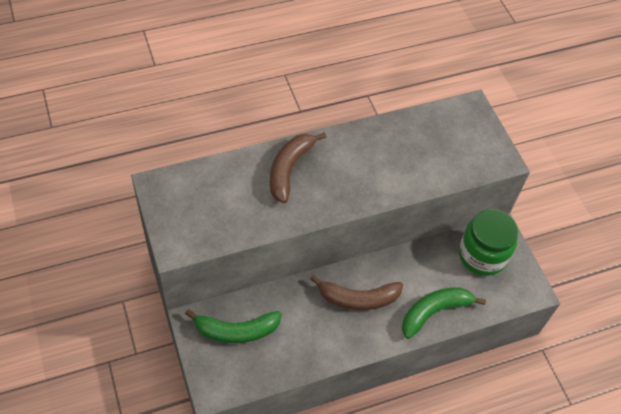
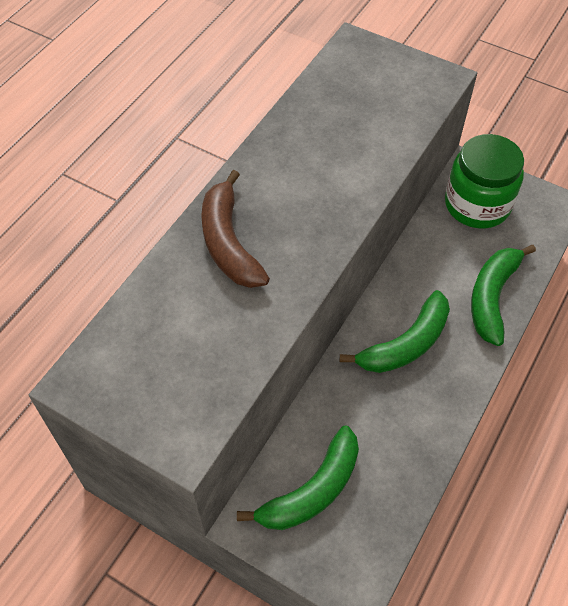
camera: 35 degrees left, 0 degrees up
brown banana [310,275,403,310] -> green banana [340,290,450,373]

